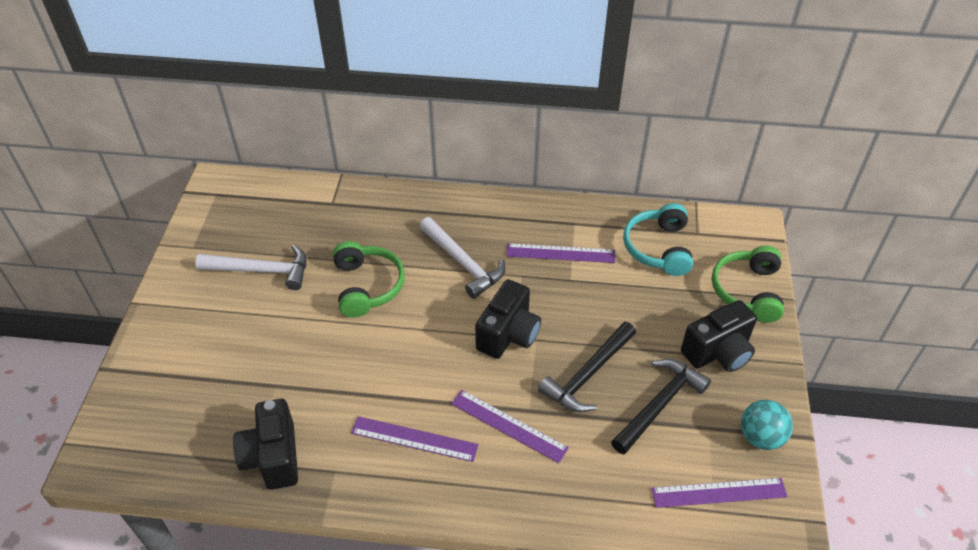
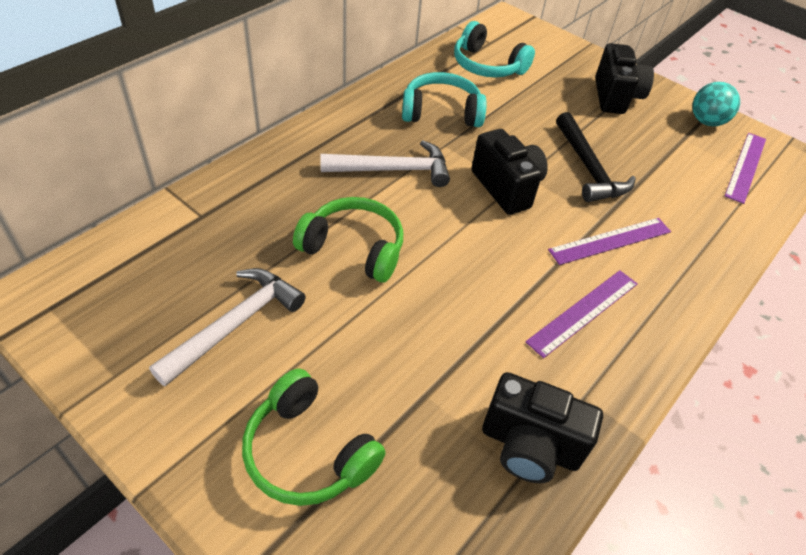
camera: 60 degrees left, 0 degrees up
purple ruler [506,243,615,263] -> turquoise headphones [402,72,487,127]
black hammer [611,359,711,454] -> none
green headphones [712,246,784,323] -> green headphones moved to [242,368,386,506]

